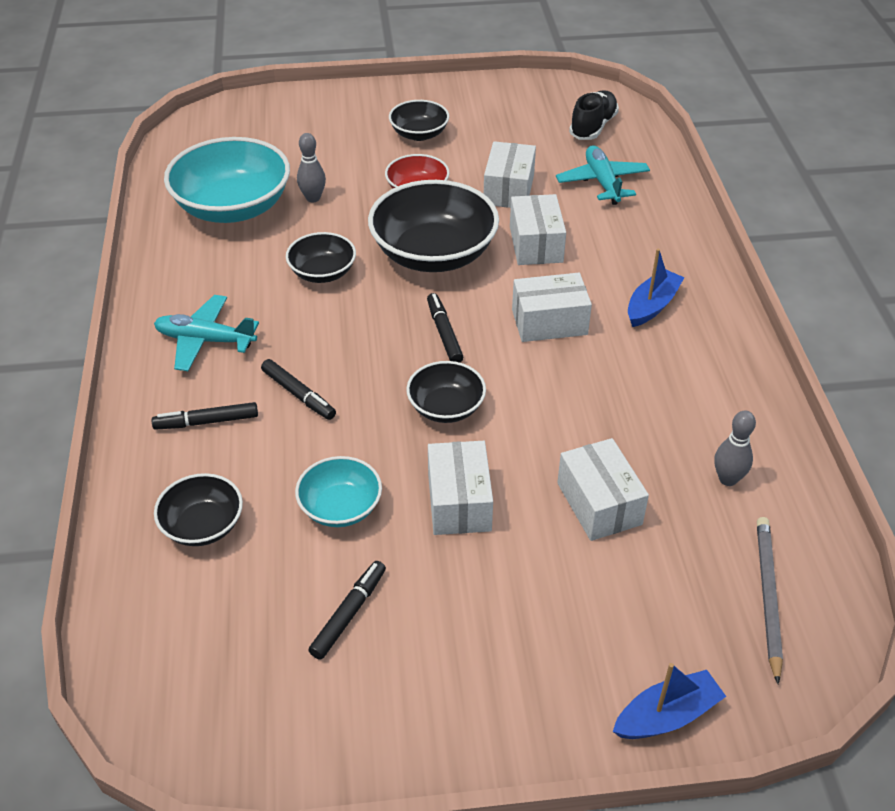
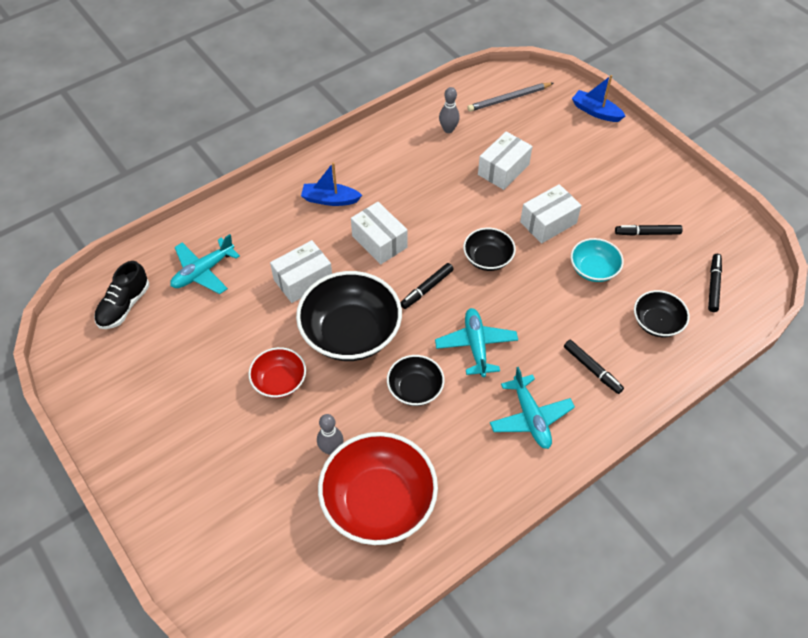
camera: 120 degrees left, 10 degrees up
turquoise bowl [164,137,290,223] -> red bowl [318,432,438,545]
black marker [261,359,336,420] -> black marker moved to [708,254,722,312]
black bowl [389,100,449,141] -> none
white box [484,141,536,208] -> none
black shoe [569,90,619,140] -> black shoe turned 60 degrees counterclockwise [94,261,149,329]
none -> turquoise plane [435,308,518,377]

